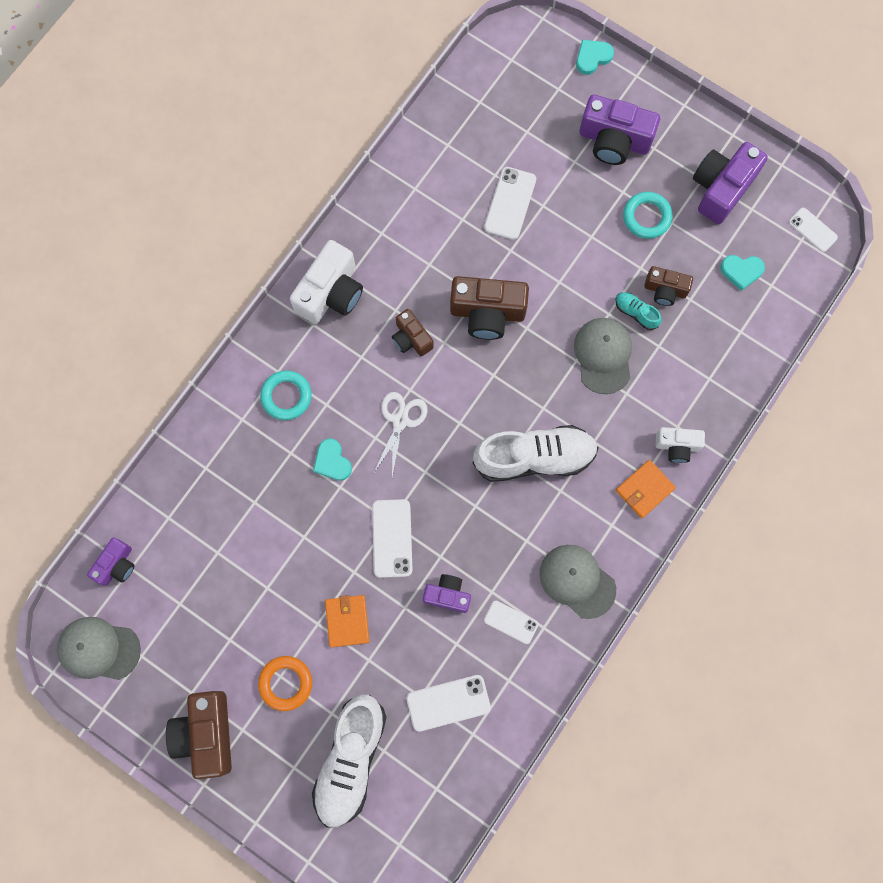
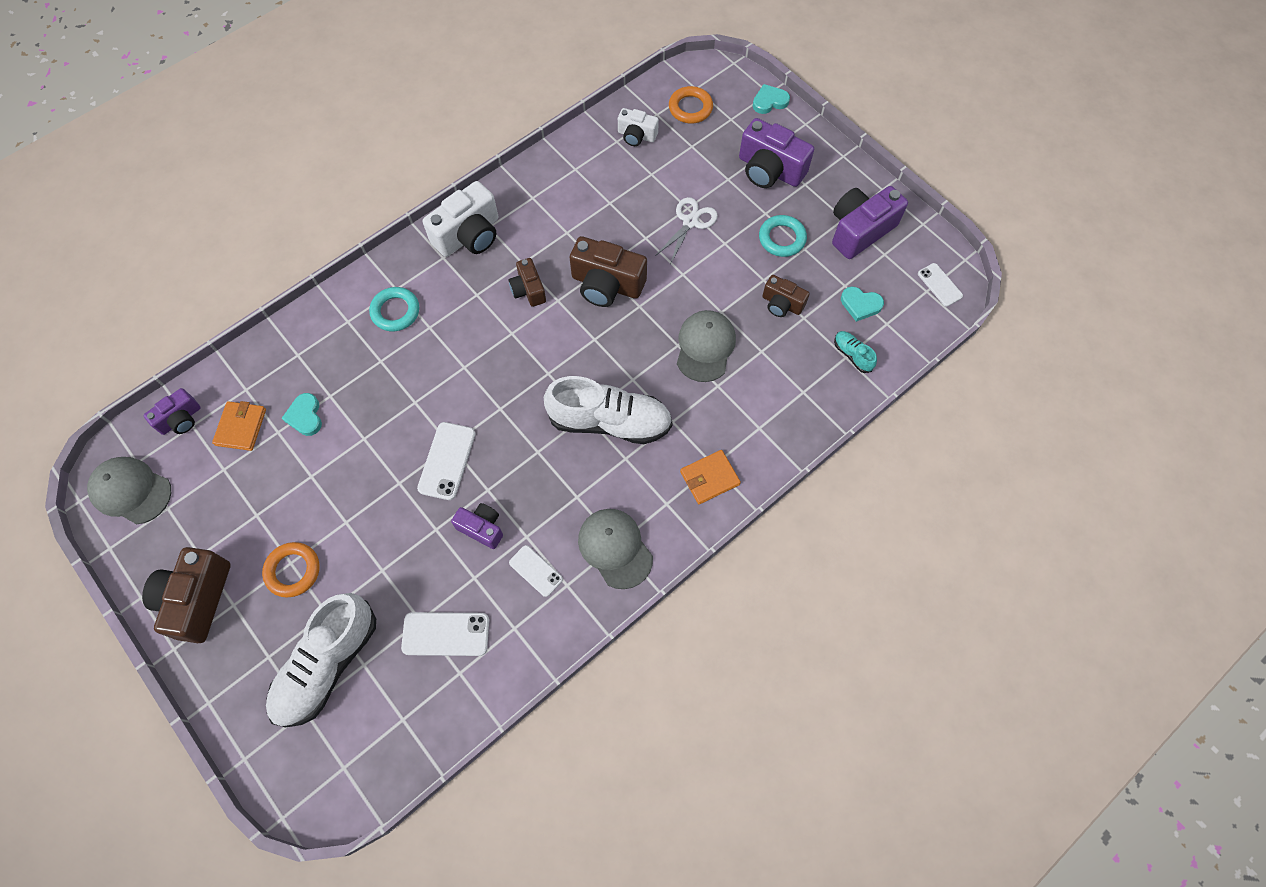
camera: 15 degrees right, 10 degrees down
turquoise heart [313,438,352,481] -> turquoise heart moved to [281,393,322,436]
orange wallet [325,595,370,647] -> orange wallet moved to [212,401,266,451]
white scissors [374,392,427,477] -> white scissors moved to [655,197,718,264]
white phone [484,167,536,240] -> none
turquoise shoe [616,292,661,330] -> turquoise shoe moved to [834,331,877,373]
white camera [656,427,705,463] -> white camera moved to [618,108,659,146]
none -> orange ring [669,86,713,124]

